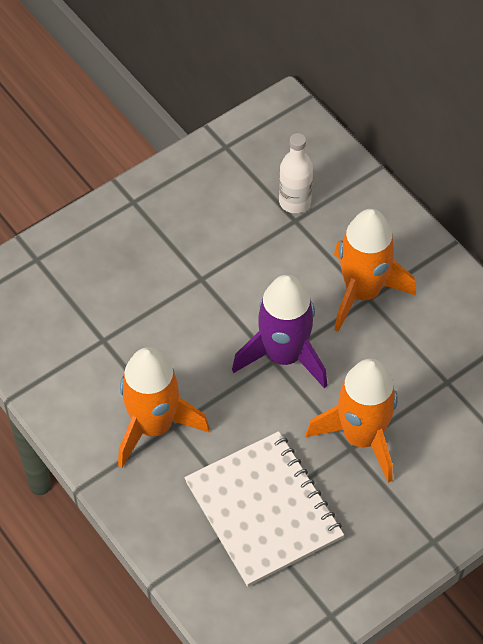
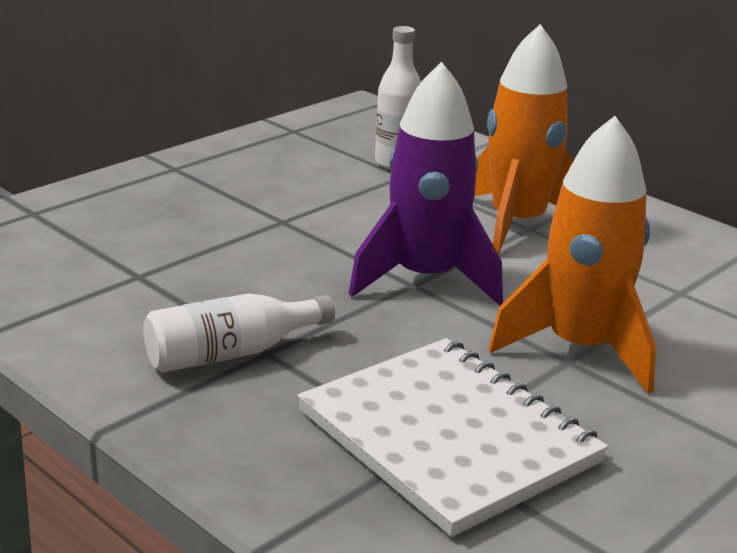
camera: 10 degrees left, 30 degrees down
orange rocket [118,347,210,468] -> white bottle [143,293,335,373]

